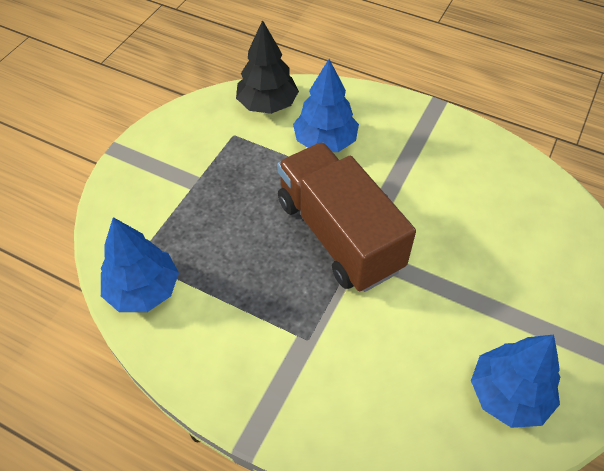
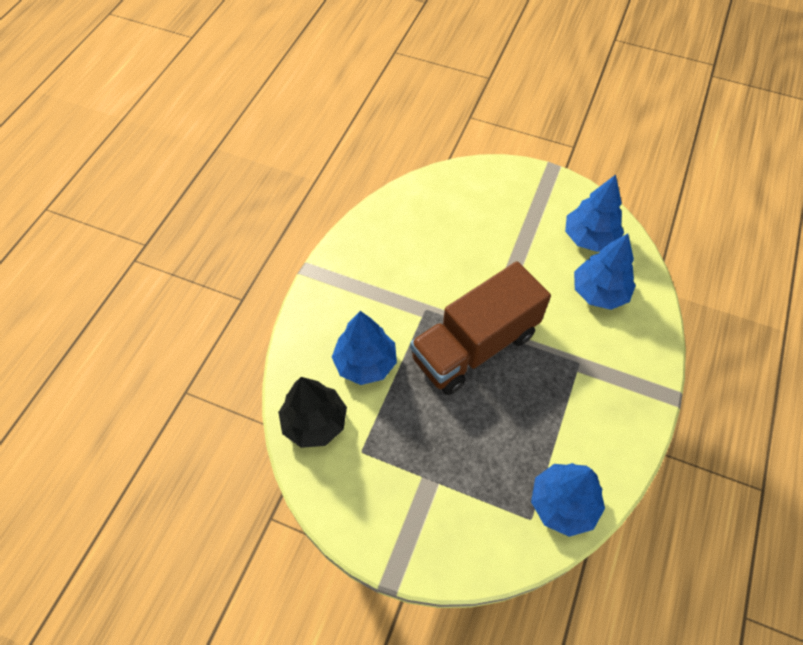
camera: 95 degrees left, 5 degrees up
none -> blue tree [574,233,636,310]

